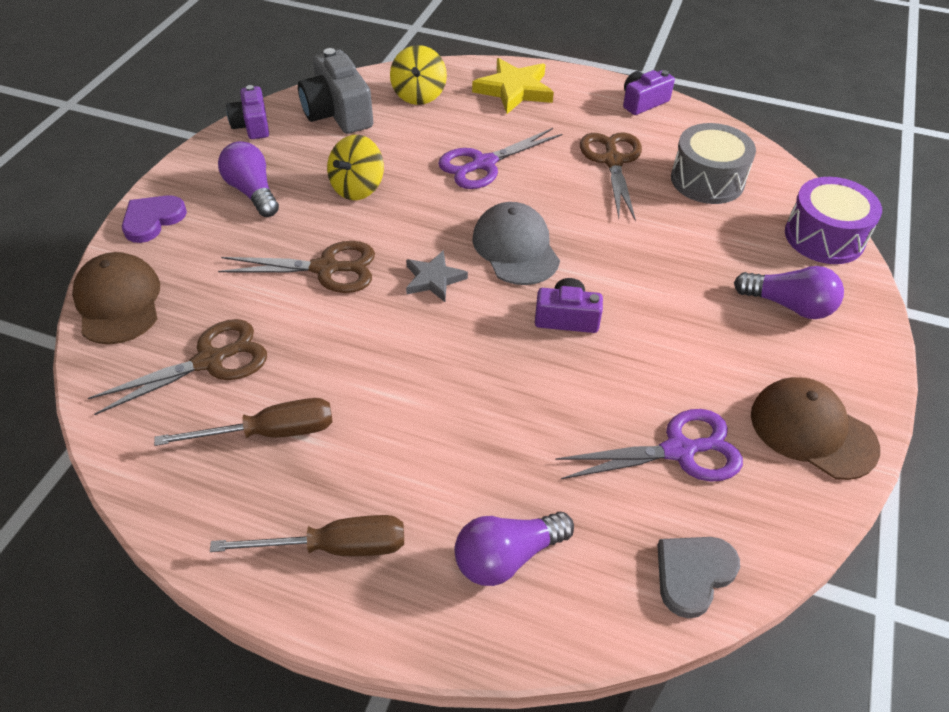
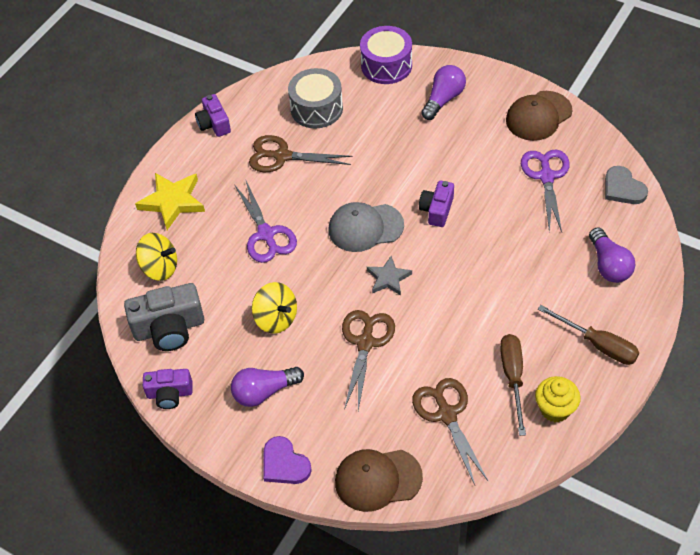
camera: 75 degrees left, 5 degrees up
brown screwdriver [210,515,404,556] -> brown screwdriver turned 120 degrees clockwise [538,305,639,365]
none -> yellow cupcake [535,376,581,422]

